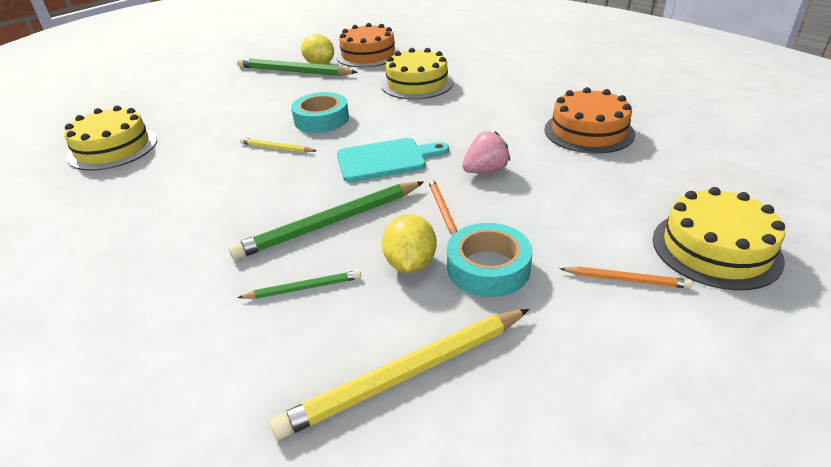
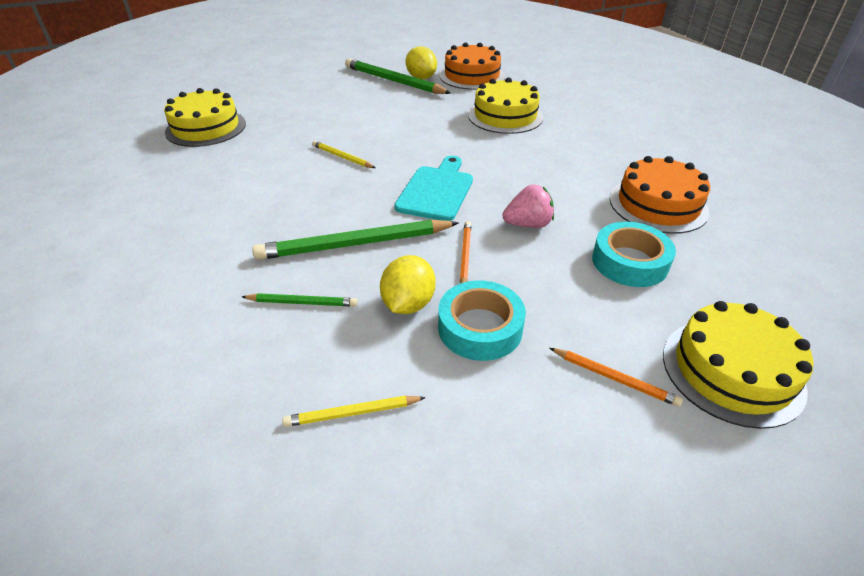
camera: 15 degrees right, 5 degrees up
yellow pencil [270,309,529,440] -> yellow pencil [282,396,426,427], size x0.50
turquoise tape [291,92,349,133] -> turquoise tape moved to [592,222,676,287]
turquoise cutting board [337,138,449,182] -> turquoise cutting board turned 75 degrees counterclockwise [395,156,473,221]

